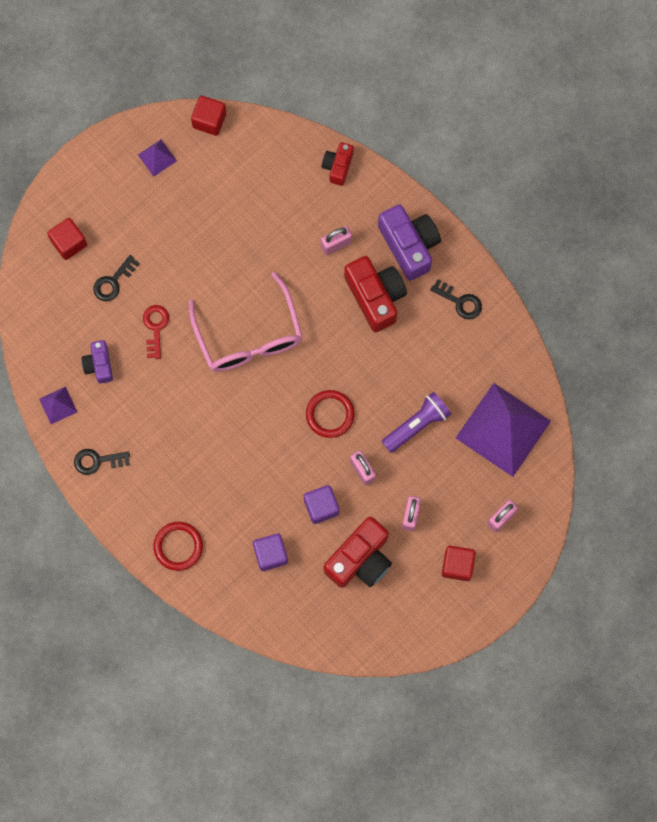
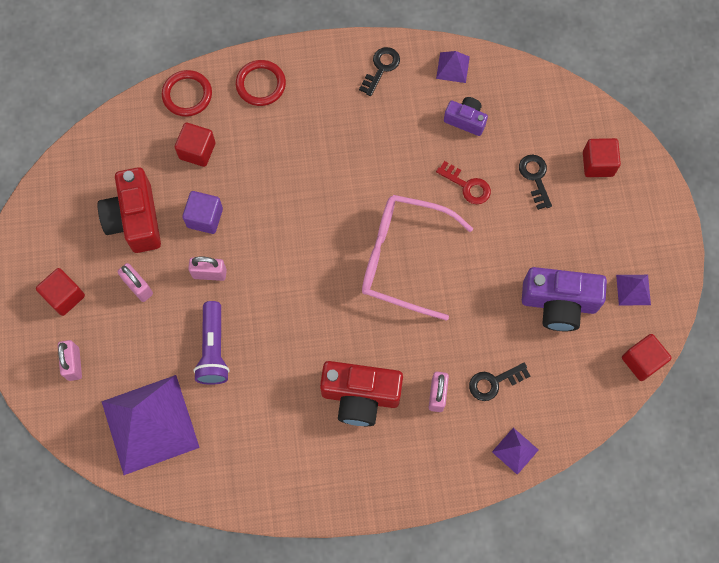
camera: 125 degrees right, 5 degrees down
purple cube [253,534,288,571] -> red cube [175,123,216,167]
red ring [306,390,355,438] -> red ring moved to [162,70,212,117]
red camera [322,142,354,186] -> purple pyramid [492,428,538,475]
purple camera [378,204,441,281] -> purple camera moved to [522,267,607,331]
black key [430,279,482,319] -> black key moved to [469,362,530,401]

